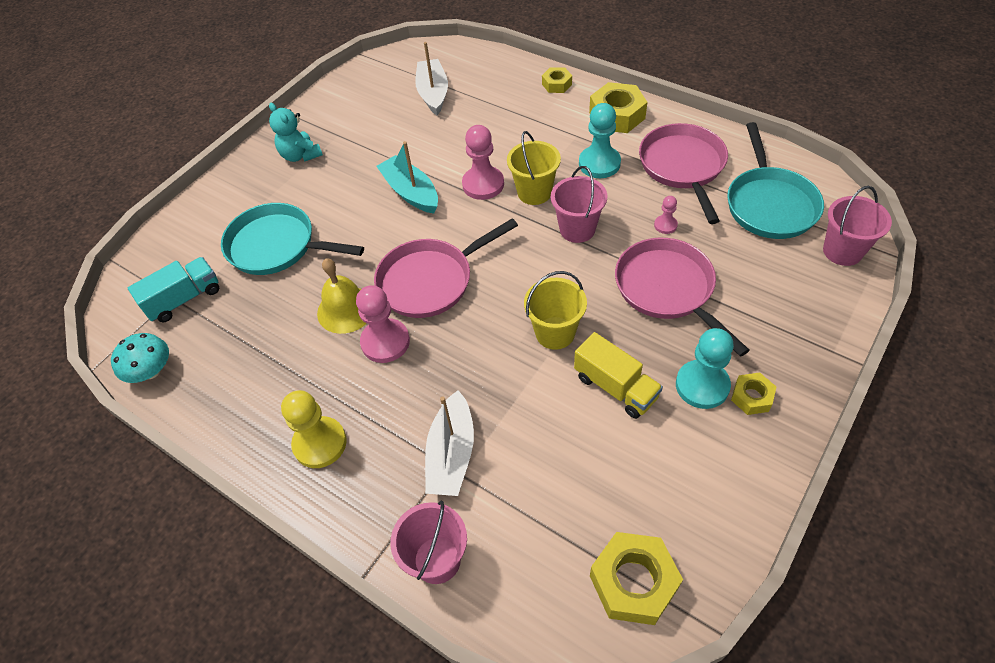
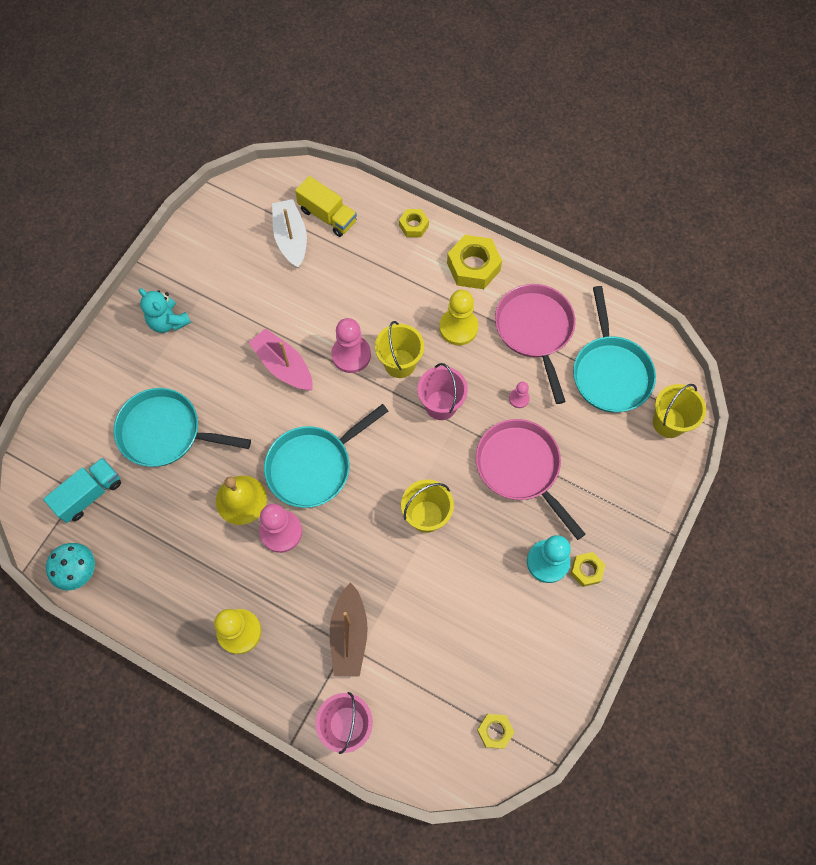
camera: 10 degrees left, 15 degrees up
pink pan [374,218,518,318] -> turquoise pan [264,404,388,508]
turquoise boat [376,141,438,214] -> pink boat [248,328,313,391]
white boat [425,390,474,496] -> brown boat [330,582,368,677]
yellow truck [574,332,663,419] -> yellow truck moved to [295,176,357,237]
turquoise pawn [579,103,621,178] -> yellow pawn [439,290,478,345]
yellow nut [590,532,683,625] -> yellow nut [477,714,515,749], size x0.56
pink bucket [823,186,892,266] -> yellow bucket [653,384,706,438]

